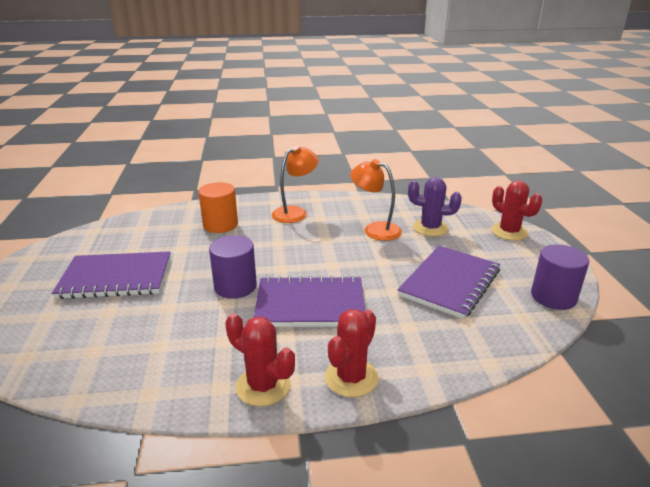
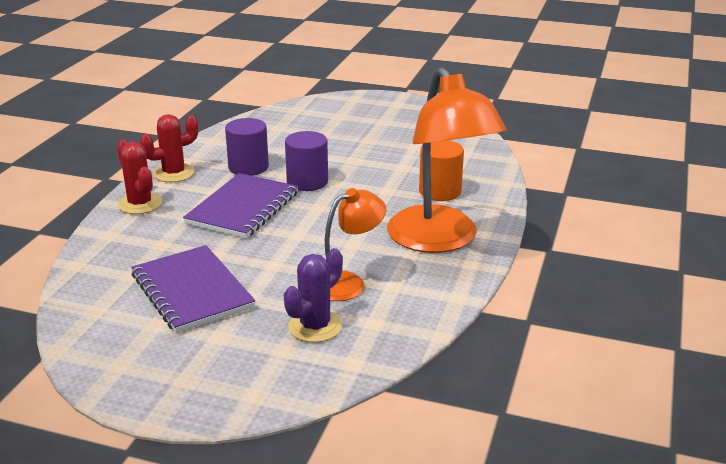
camera: 115 degrees right, 0 degrees up
purple notebook [52,251,171,299] -> none
orange lamp [272,145,319,223] -> orange lamp [387,67,507,253], size x1.87
red cactus [491,181,542,241] -> none
purple cylinder [531,244,589,310] -> purple cylinder moved to [225,118,269,176]

